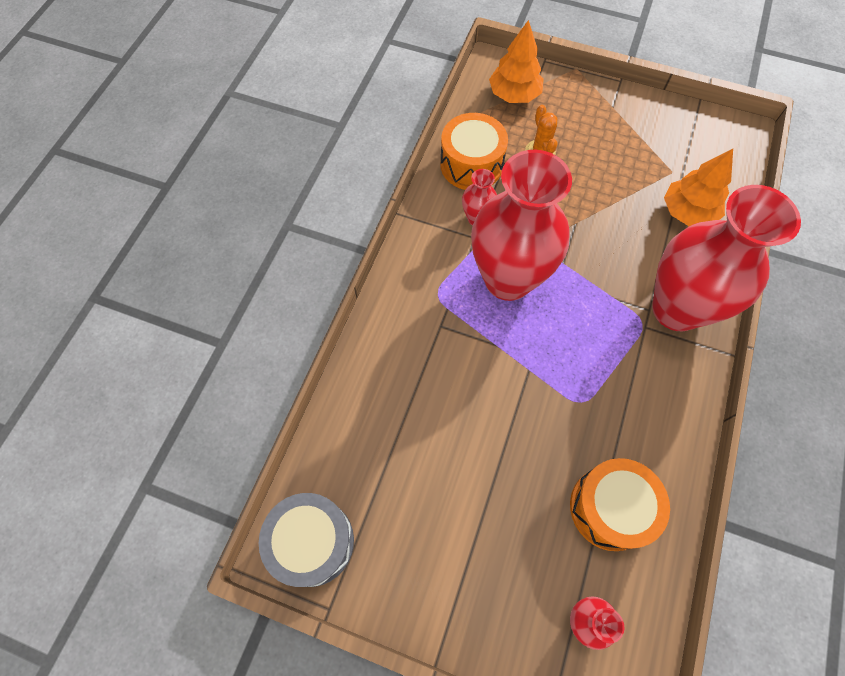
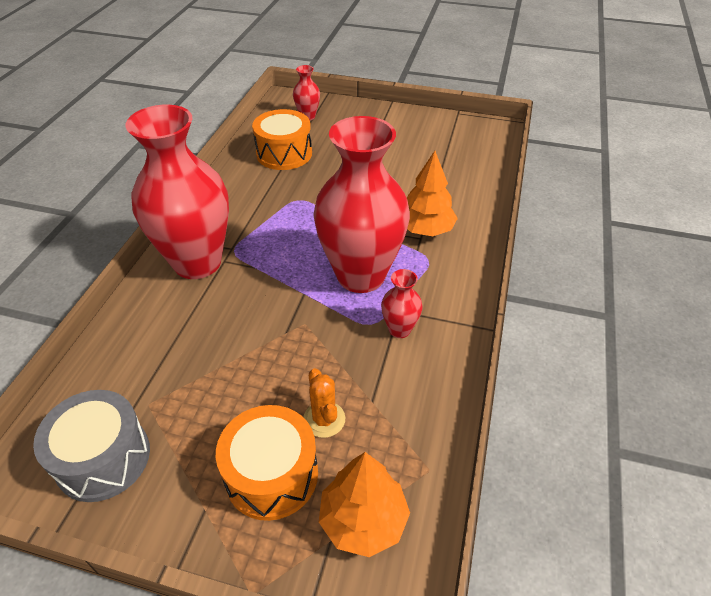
camera: 175 degrees right, 20 degrees down
grey drum [259,493,354,587] -> grey drum moved to [33,390,150,502]
orange drum [440,113,508,190] -> orange drum moved to [216,405,318,521]
orange tree [664,149,733,226] -> orange tree moved to [407,151,458,236]

